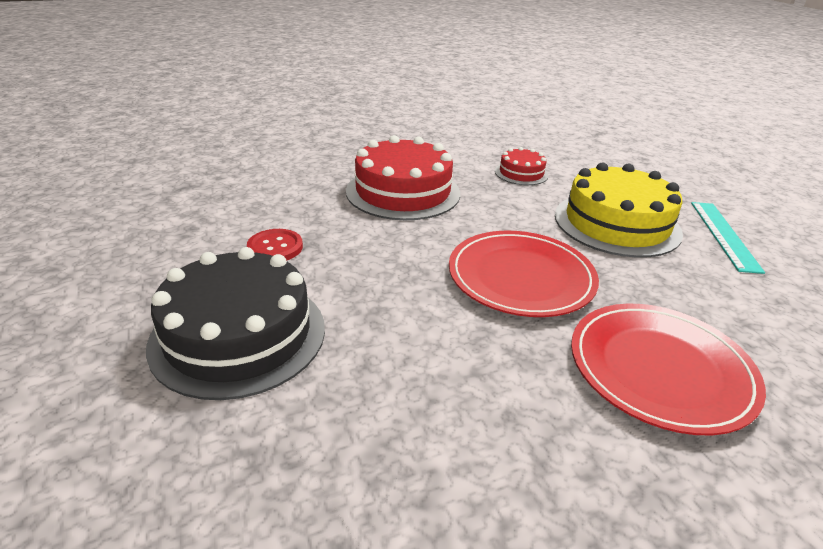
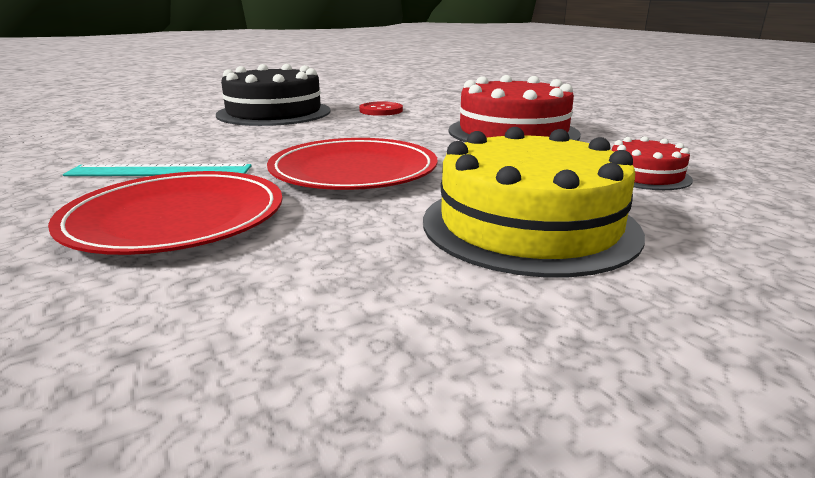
camera: 85 degrees right, 10 degrees down
turquoise ruler [691,202,765,274] -> turquoise ruler moved to [63,164,252,176]

